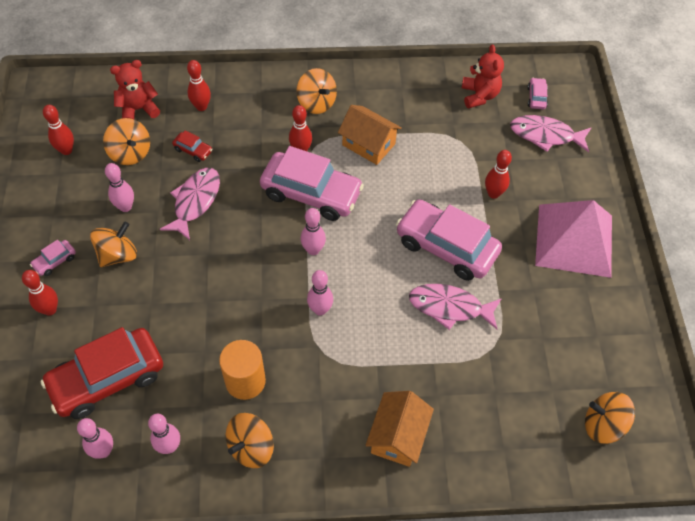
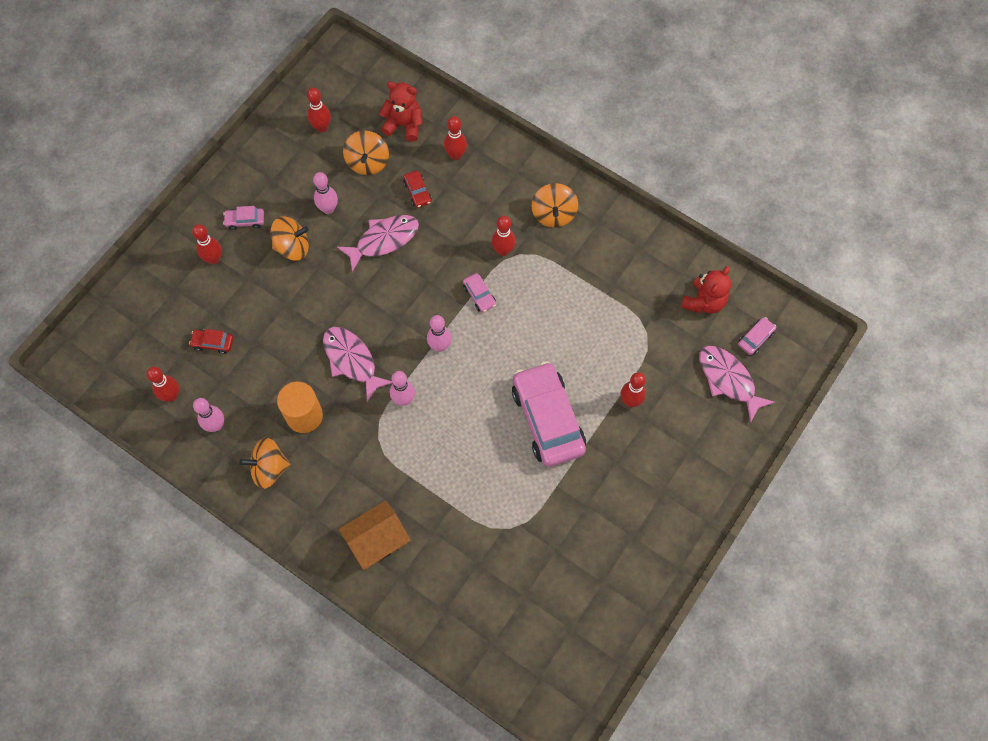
camera: 40 degrees right, 10 degrees up
red car [40,327,163,419] -> red car [189,329,233,354], size x0.42
pink bowling pin [77,418,113,459] -> red bowling pin [146,367,179,402]
pink car [260,146,364,221] -> pink car [463,273,496,313], size x0.42
orange house [338,105,402,165] -> none
pink fish [409,284,502,330] -> pink fish moved to [323,327,392,402]
pink pyramid [535,200,612,278] -> none
orange spinning top [585,392,635,444] -> none

